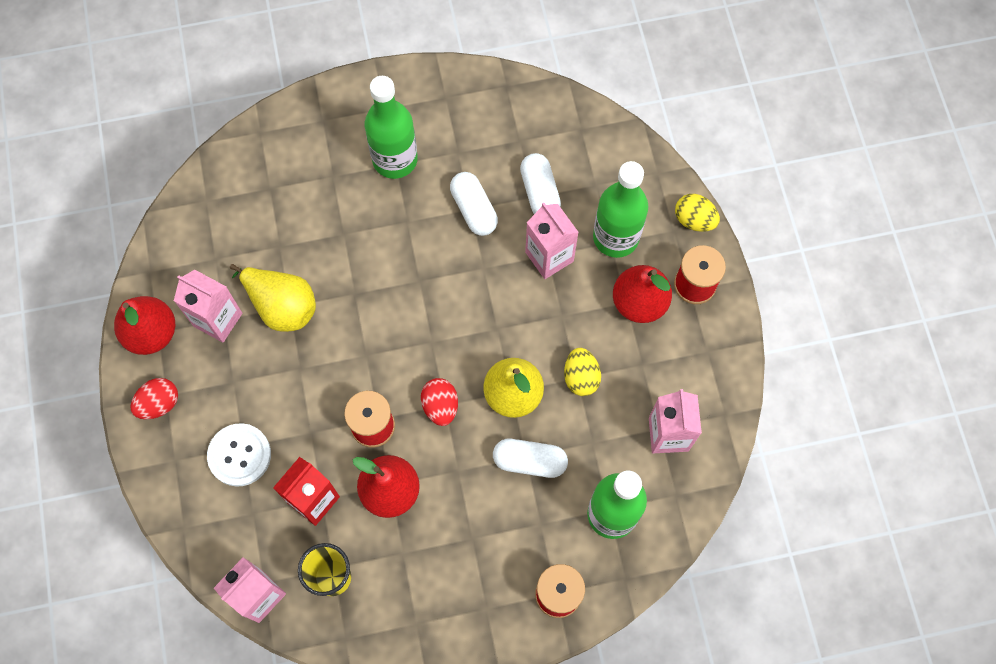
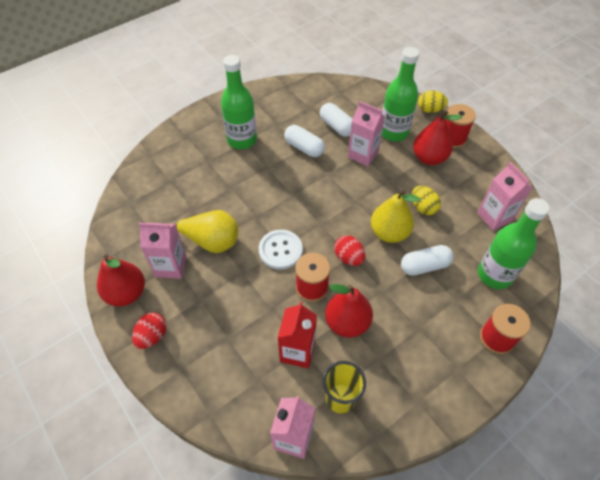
camera: 25 degrees left, 15 degrees down
white button [207,423,271,487] -> white button moved to [259,230,303,270]

